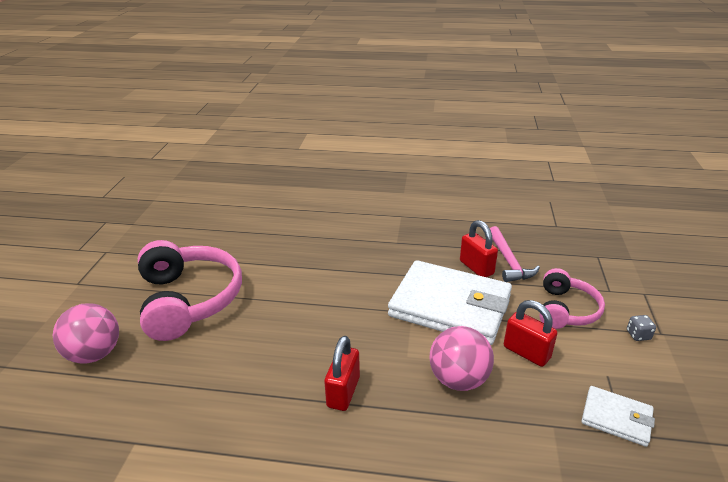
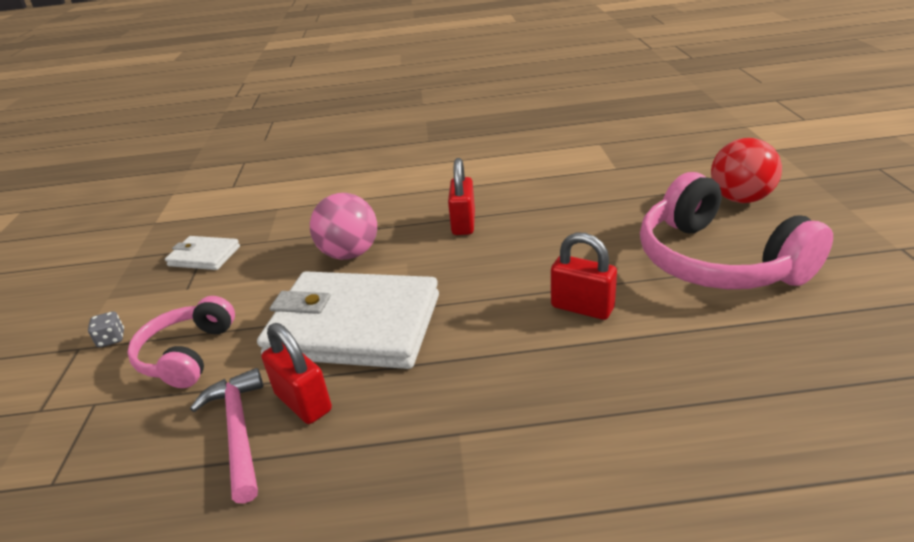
camera: 170 degrees right, 0 degrees up
pink ball [53,303,119,364] -> red ball [711,138,782,203]
red padlock [504,300,557,367] -> red padlock moved to [551,233,617,320]

